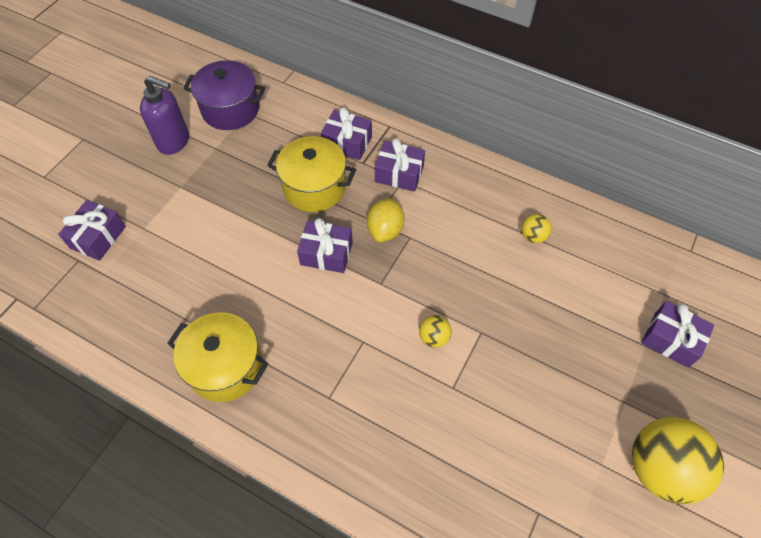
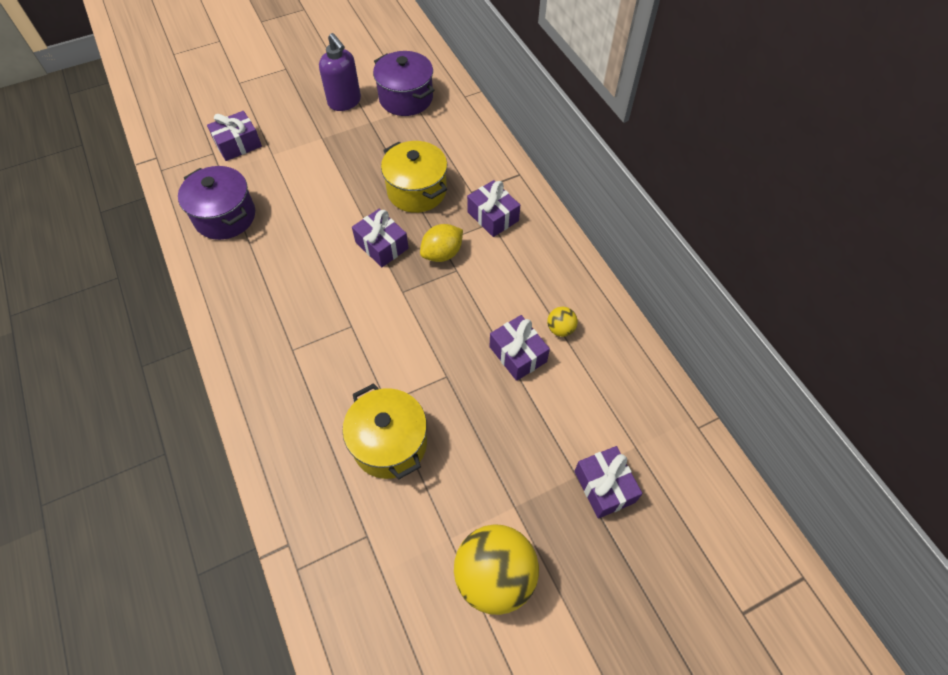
camera: 35 degrees right, 0 degrees up
yellow pot [168,312,269,402] -> yellow pot moved to [342,383,427,479]
purple gift [321,107,372,160] -> purple gift moved to [489,315,550,381]
yellow ball [419,315,451,348] -> none
none -> purple pot [178,166,255,240]

